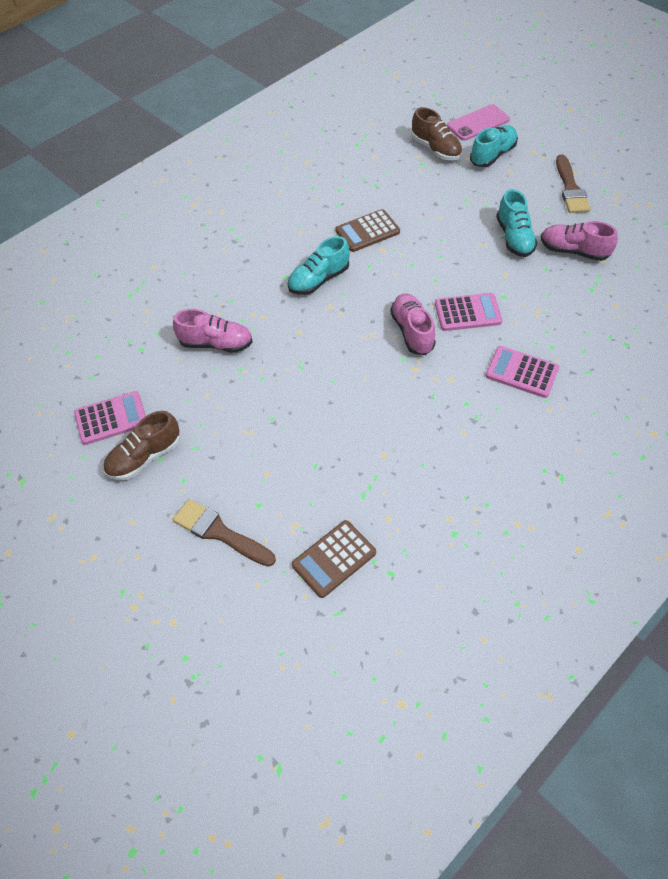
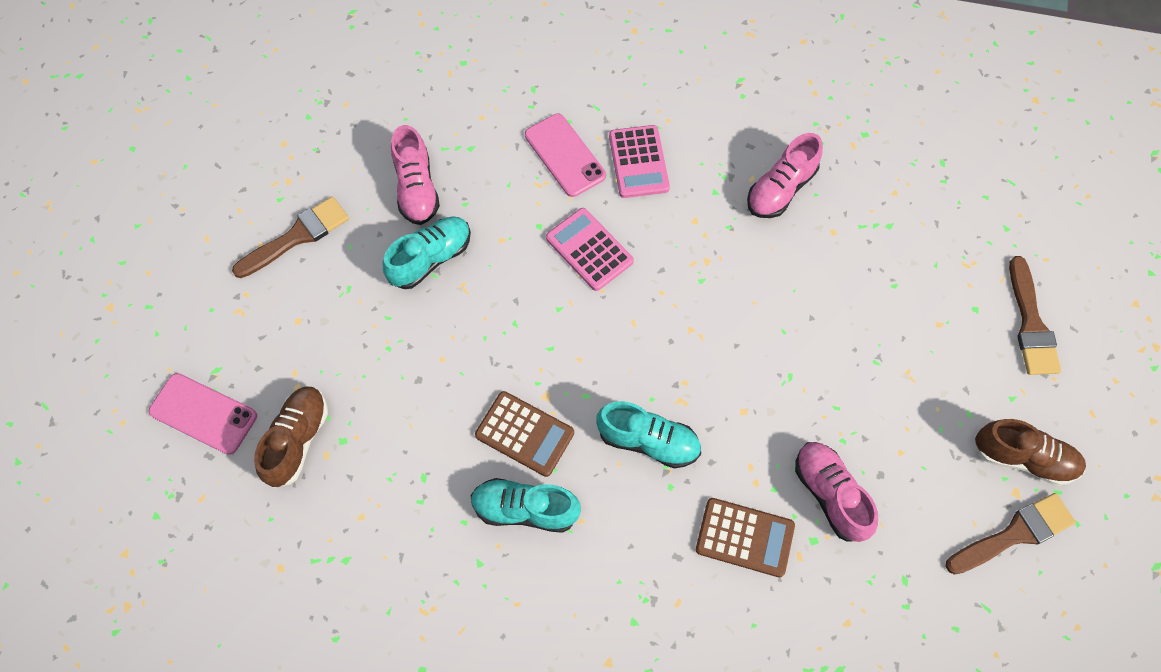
camera: 125 degrees left, 10 degrees up
pink calculator [74,391,146,445] -> brown brush [946,493,1076,575]
brown calculator [292,520,376,598] -> brown calculator moved to [696,498,795,577]
pink shoe [390,293,436,355] -> pink shoe moved to [747,133,823,218]
turquoise shoe [470,125,518,167] -> turquoise shoe moved to [471,478,581,533]
none -> pink phone [525,114,606,197]

